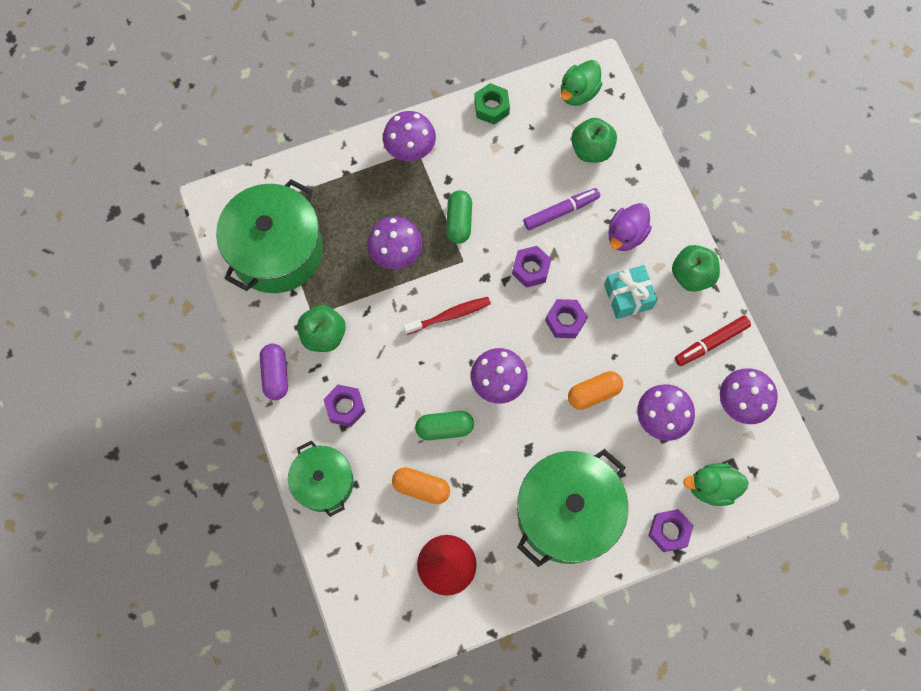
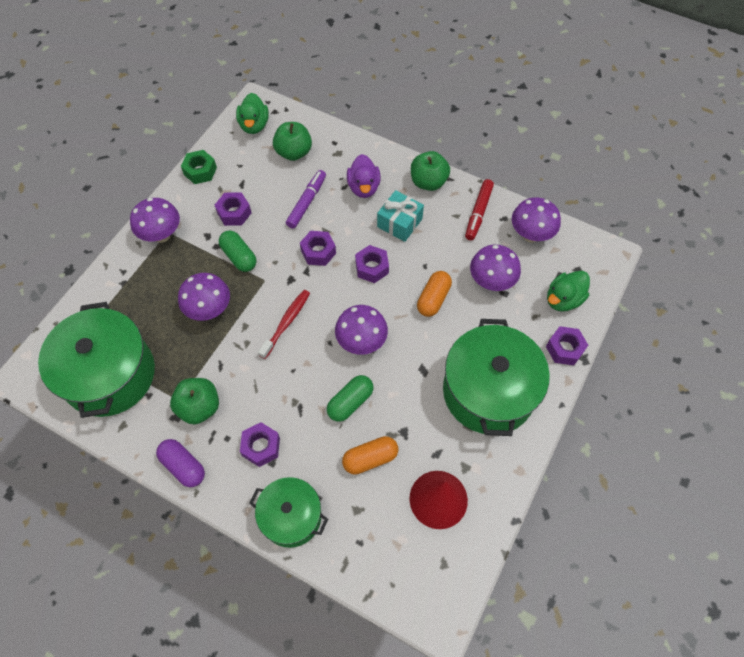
camera: 40 degrees left, 10 degrees down
none -> purple nut [215,192,251,226]

